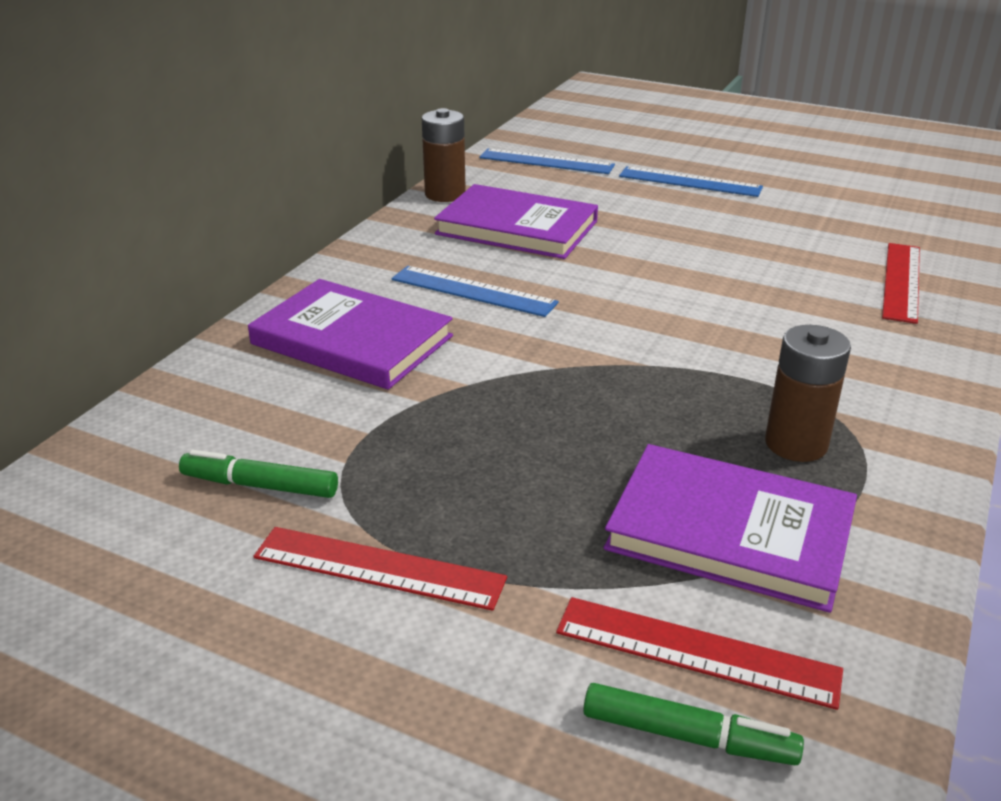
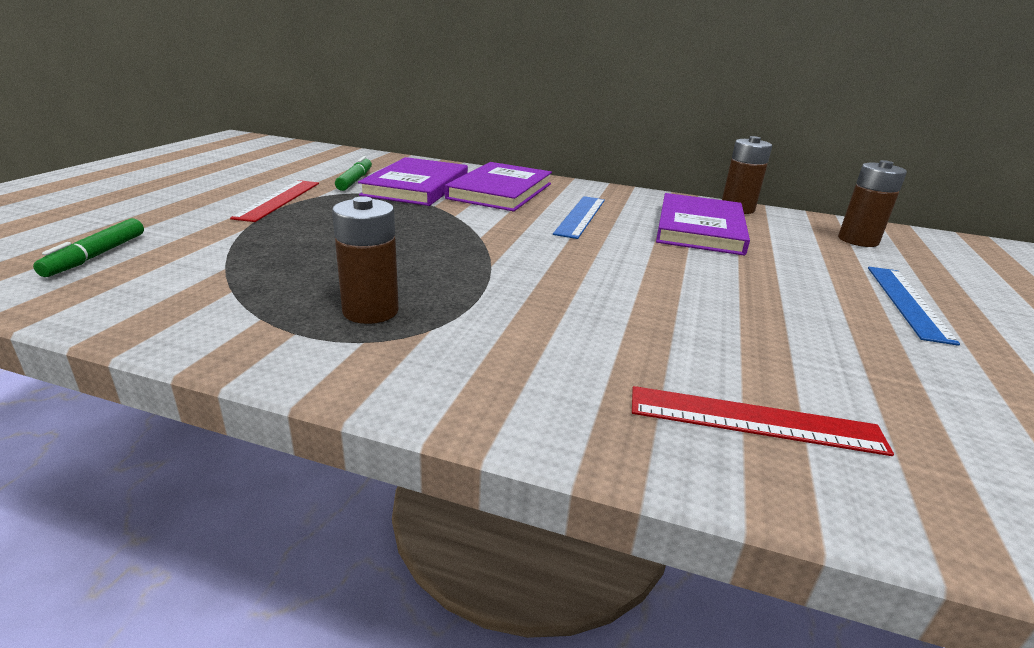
camera: 80 degrees right, 5 degrees down
blue ruler [479,148,615,174] -> brown battery [838,160,907,247]
red ruler [556,597,843,710] -> none
purple book [604,444,857,613] -> purple book moved to [358,157,468,206]

